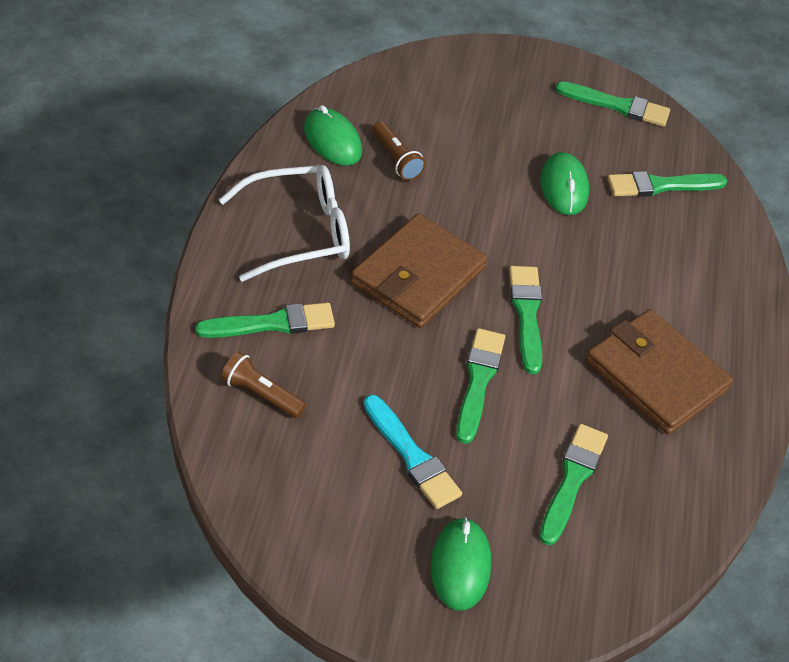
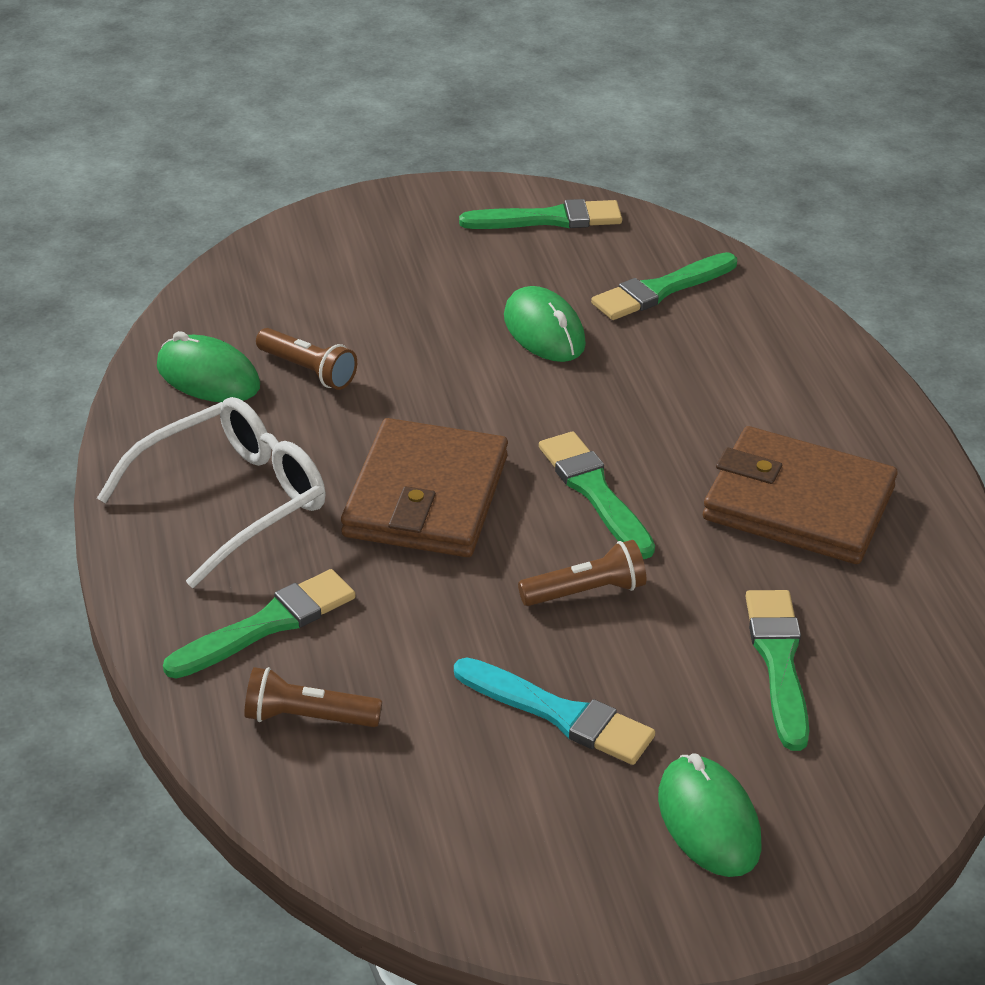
camera: 20 degrees left, 10 degrees down
green brush [456,328,505,444] -> brown flashlight [518,540,646,606]

